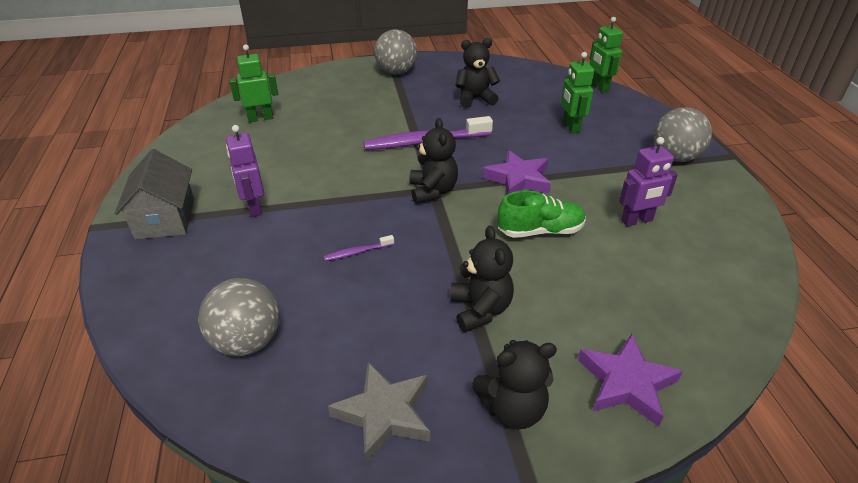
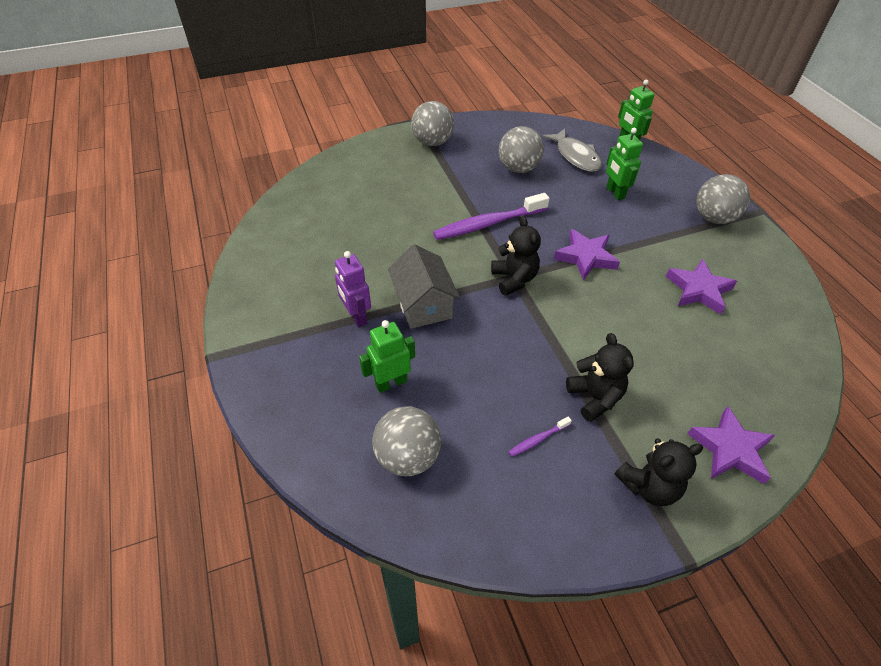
camera: 10 degrees left, 10 degrees up
grey house [114,149,194,240] -> grey house moved to [388,244,460,329]
green robot [229,45,278,122] -> green robot moved to [359,320,415,393]
purple toothbrush [323,235,394,261] -> purple toothbrush moved to [508,417,572,457]
grey star [328,362,430,463] -> none
black teddy bear [456,38,500,108] -> grey ball [499,126,544,173]
green shoe [498,190,586,238] -> none
purple robot [619,137,678,226] -> purple star [666,259,737,315]
none -> grey fish [542,129,602,172]

